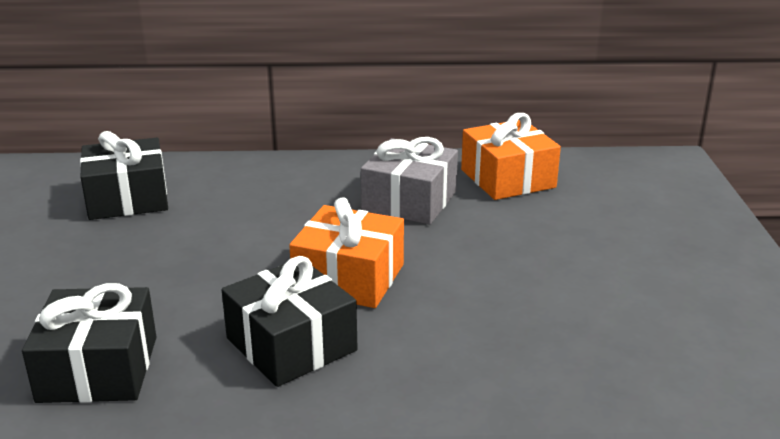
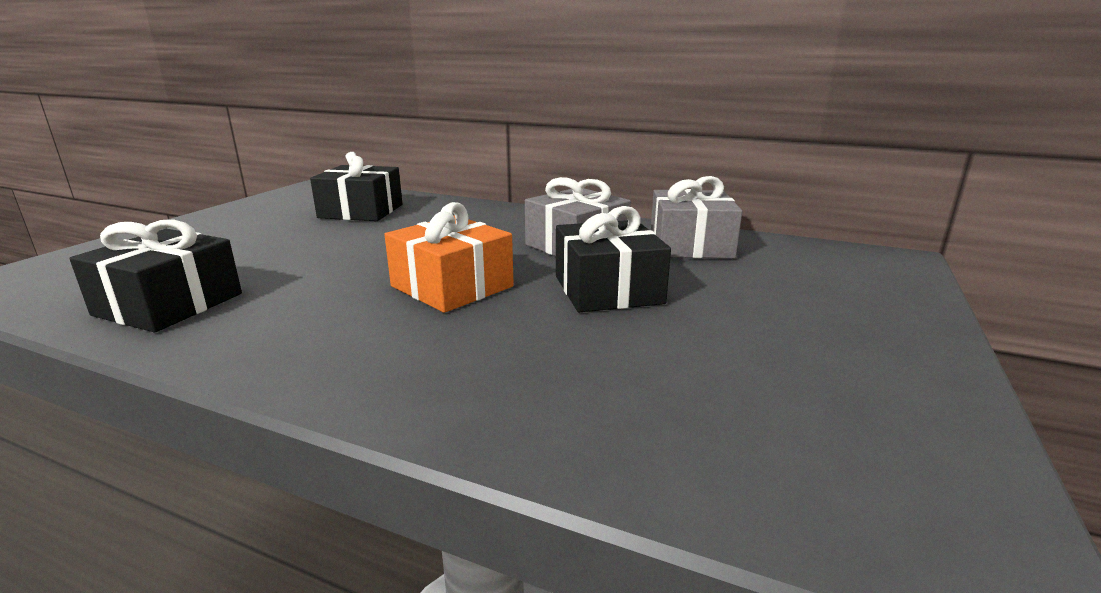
camera: 25 degrees right, 5 degrees down
black gift [222,256,358,387] -> black gift moved to [556,206,671,312]
orange gift [461,113,561,200] -> grey gift [651,176,742,258]

